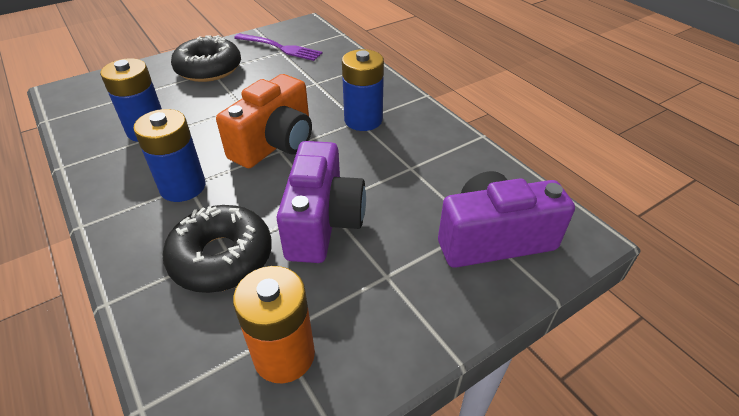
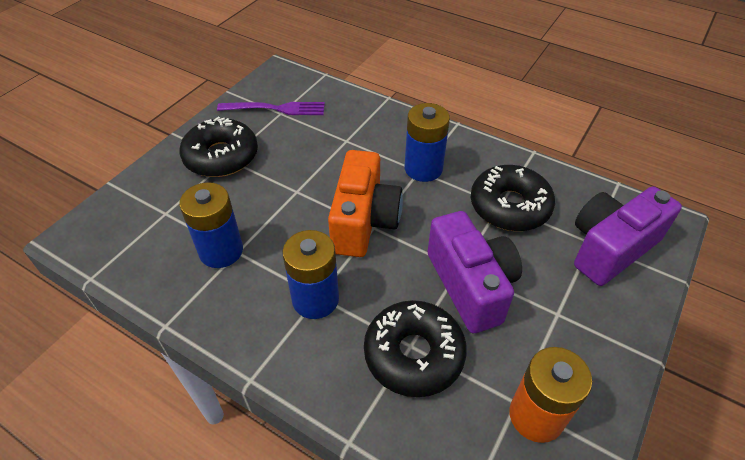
camera: 25 degrees left, 5 degrees up
none -> black donut [471,165,555,231]

